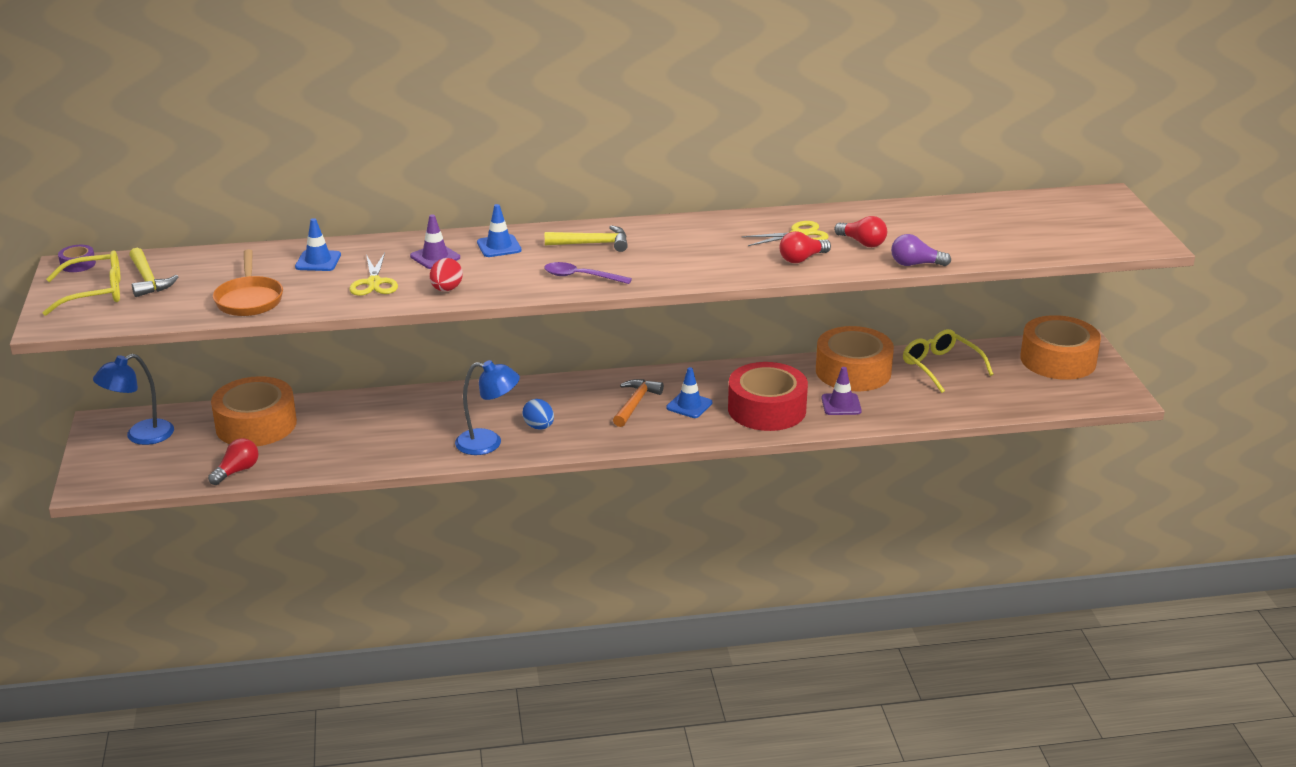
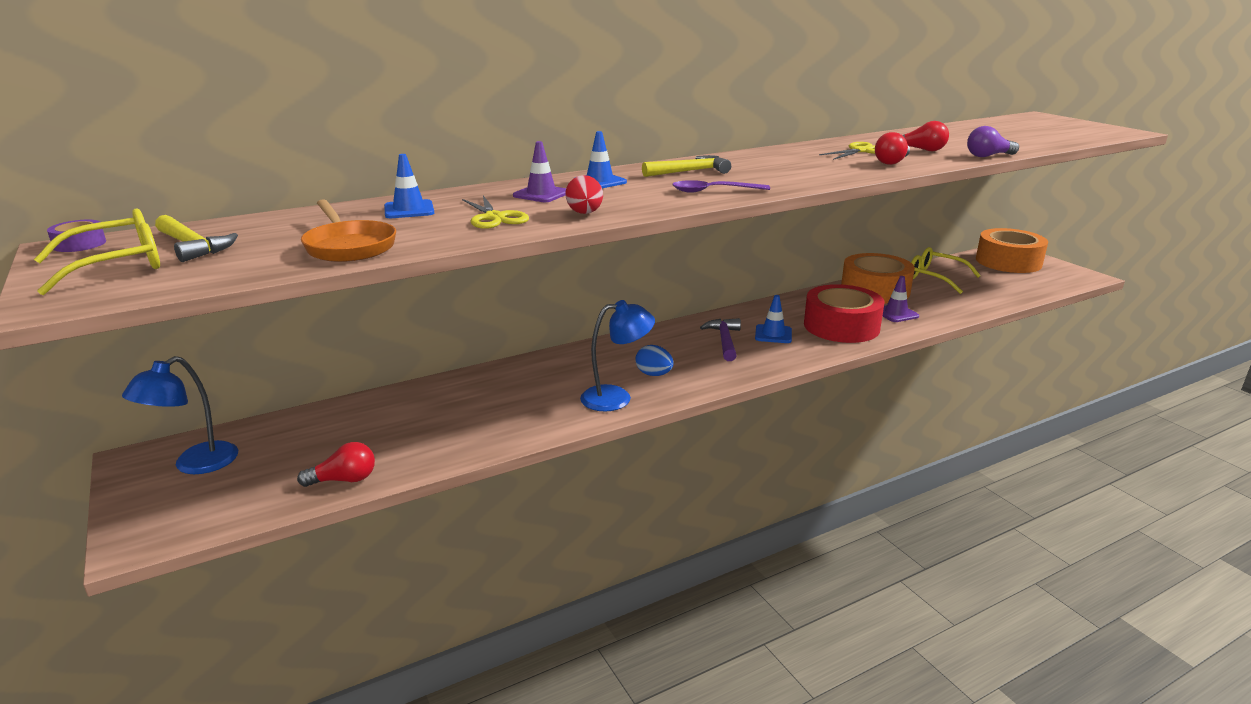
camera: 20 degrees left, 5 degrees down
red light bulb [208,438,259,485] -> red light bulb turned 60 degrees clockwise [297,442,375,487]
orange tape [211,376,297,446] -> none
orange hammer [613,379,664,427] -> purple hammer [700,318,741,361]

